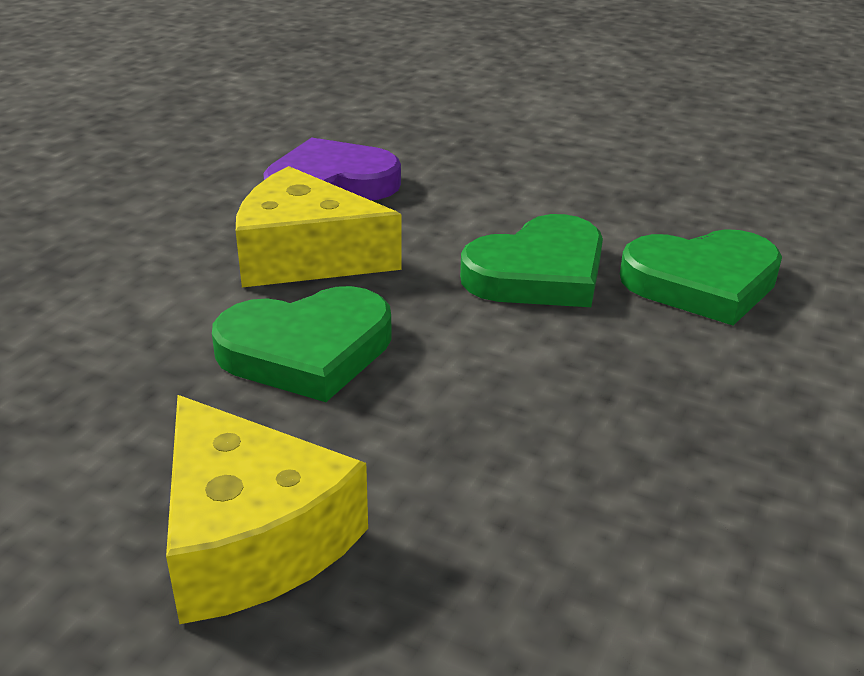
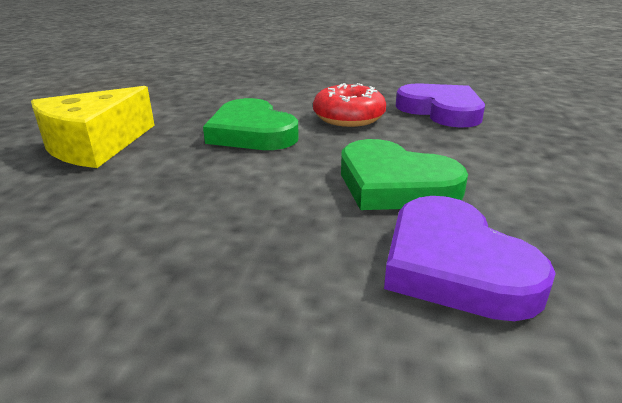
camera: 75 degrees right, 5 degrees down
yellow cheese [236,166,402,287] -> red donut [313,83,386,127]
green heart [620,229,782,325] -> purple heart [384,196,556,321]

